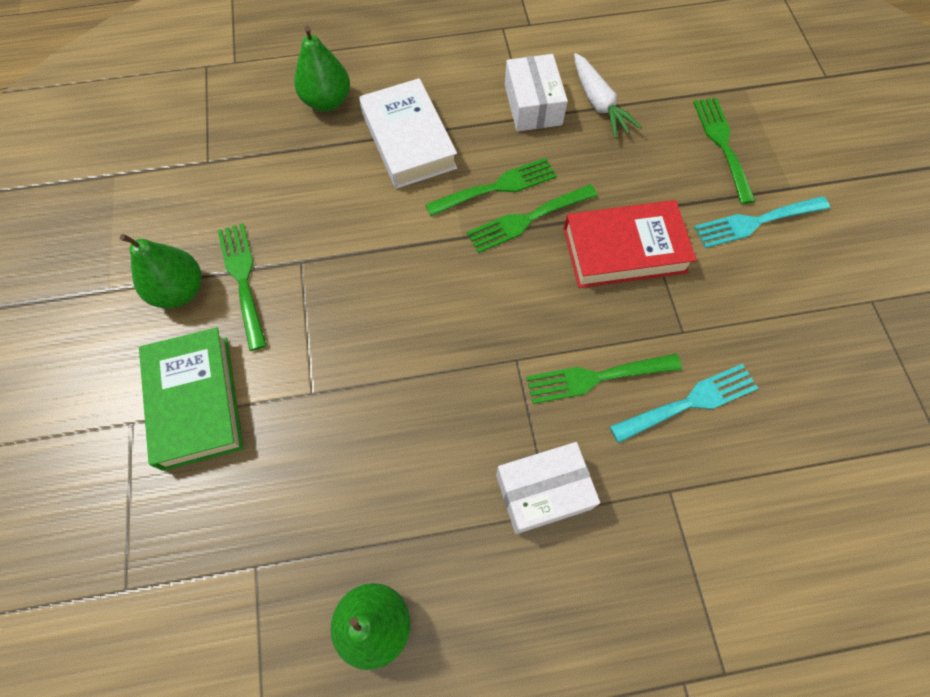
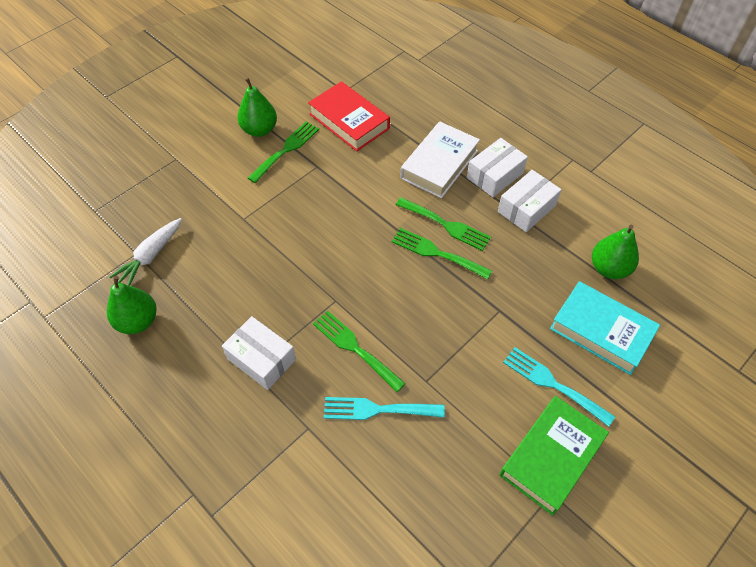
camera: 55 degrees right, 10 degrees down
green book [139,327,243,471] -> green book moved to [499,396,609,516]
green pear [294,26,350,111] -> green pear moved to [592,225,639,279]
red book [564,200,697,288] -> red book moved to [308,81,390,151]
white carrot [574,53,642,138] -> white carrot moved to [109,218,182,286]
turquoise fork [610,364,758,443] -> turquoise fork turned 150 degrees clockwise [324,397,445,420]
green fork [693,98,755,204] -> turquoise book [550,281,660,375]
none -> white box [467,138,528,197]

